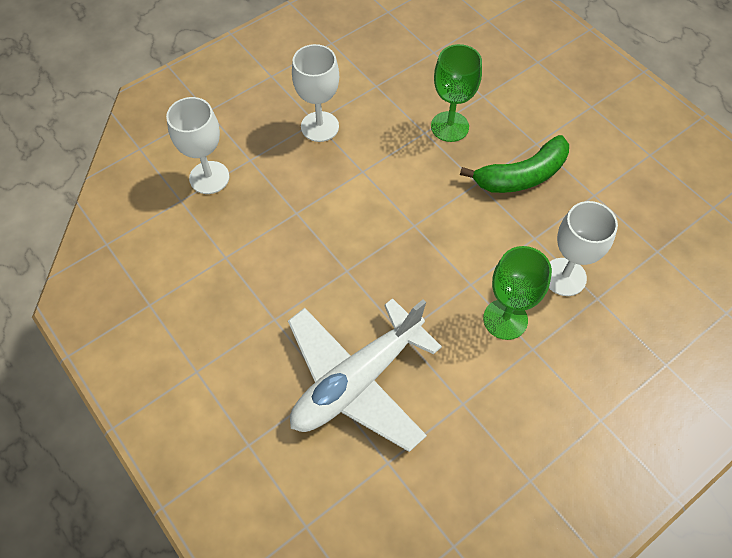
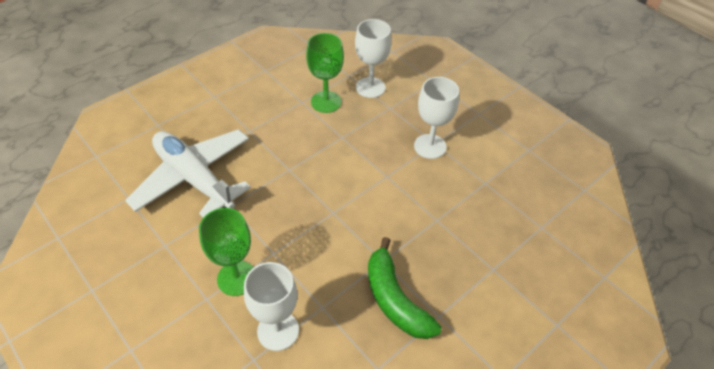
camera: 85 degrees right, 10 degrees down
green goblet [431,44,482,142] -> green goblet moved to [306,33,344,113]

